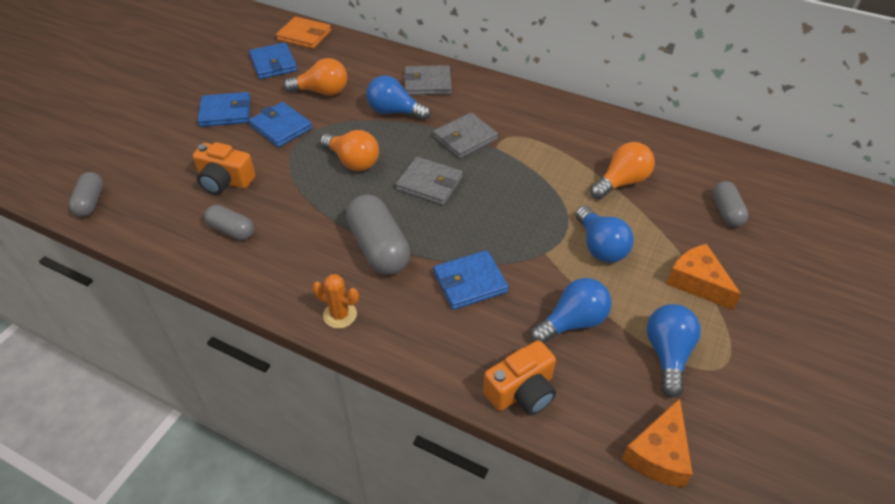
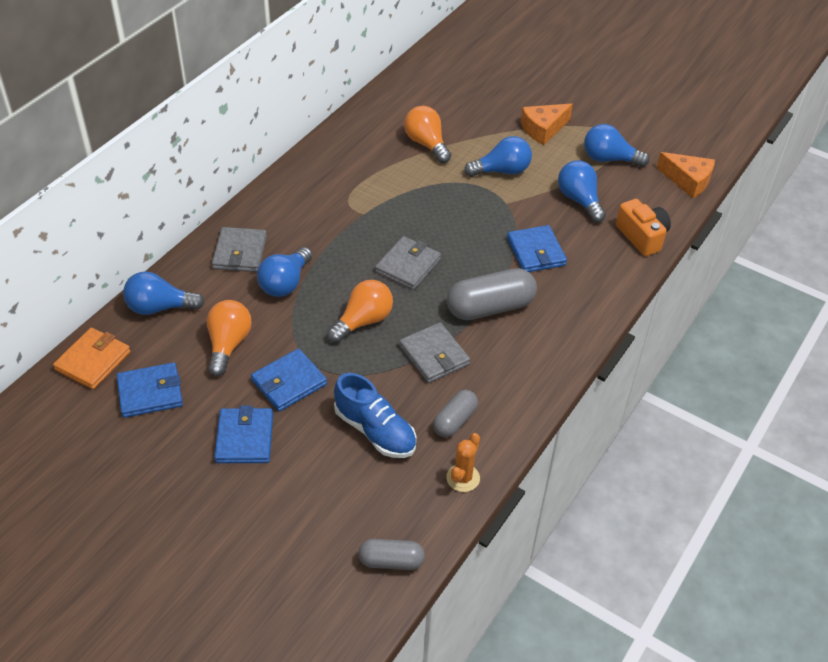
camera: 85 degrees left, 0 degrees up
orange camera [193,142,256,195] -> blue shoe [334,373,416,458]
orange cactus [312,274,359,329] -> orange cactus moved to [446,433,480,492]
grey wallet [433,113,498,159] -> grey wallet moved to [399,322,470,383]
grey capsule [712,181,749,227] -> none
none -> blue light bulb [123,271,205,315]

